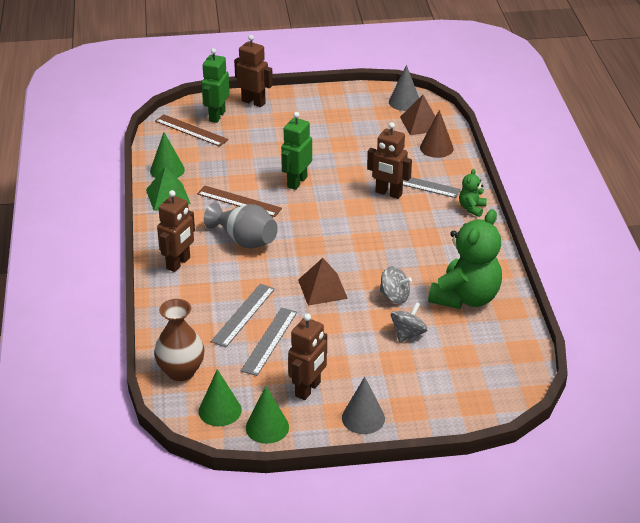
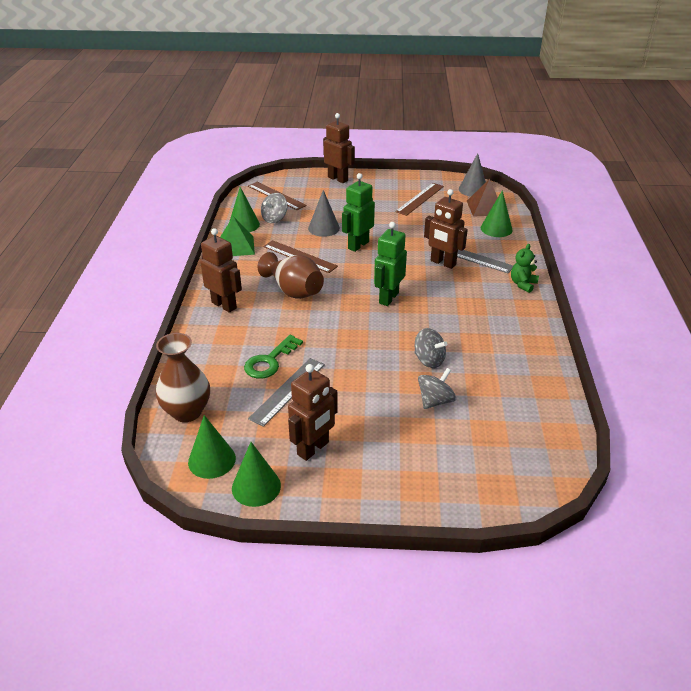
camera: 10 degrees right, 0 degrees up
brown robot [157,190,195,272] -> brown robot turned 90 degrees counterclockwise [200,228,242,313]
green robot [202,48,230,123] -> green robot moved to [374,222,407,306]
grey vase [204,202,278,249] -> brown vase [258,252,324,299]
grey ruler [211,284,275,347] -> green key [244,335,303,379]
brown pyramid [298,258,348,306] -> none
grey cone [342,377,385,434] -> grey cone moved to [308,190,340,237]
brown cone [420,110,453,158] -> green cone [481,190,513,237]
green teddy bear [428,209,502,309] -> none
none -> grey spinning top [261,193,288,223]
none -> brown ruler [395,183,444,216]

